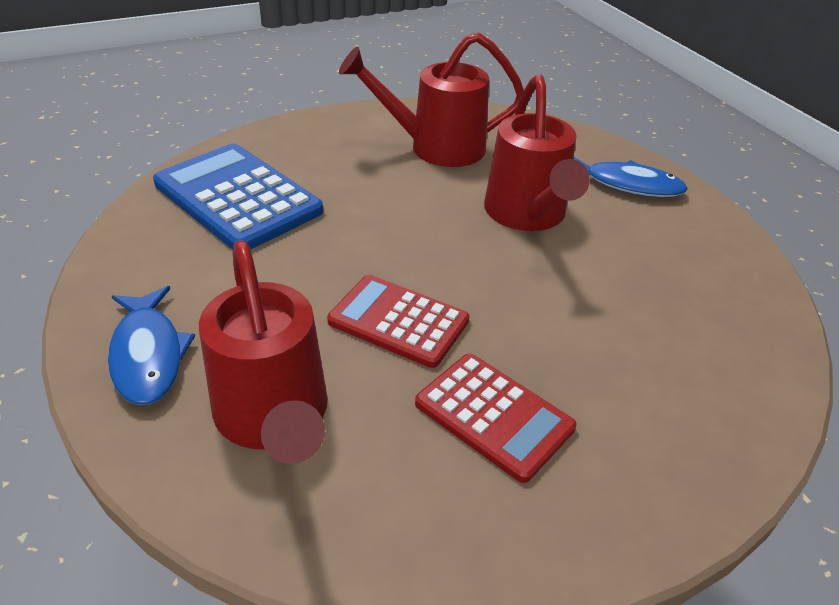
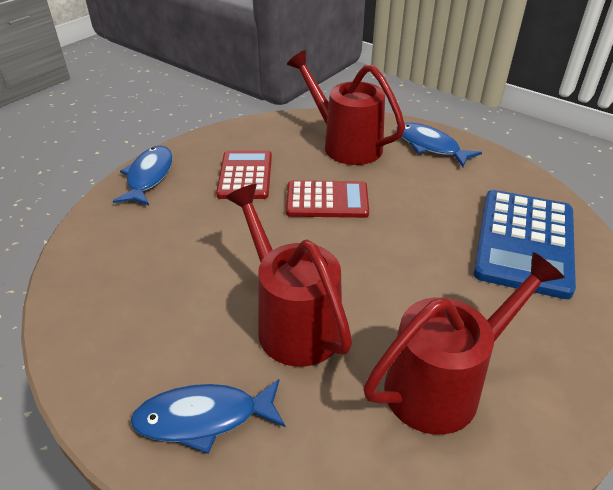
camera: 155 degrees right, 0 degrees up
blue calculator [153,143,323,250] -> blue calculator turned 90 degrees clockwise [474,190,576,299]
red calculator [415,354,576,483] -> red calculator turned 75 degrees clockwise [216,150,272,199]
none -> blue fish [113,146,173,205]

